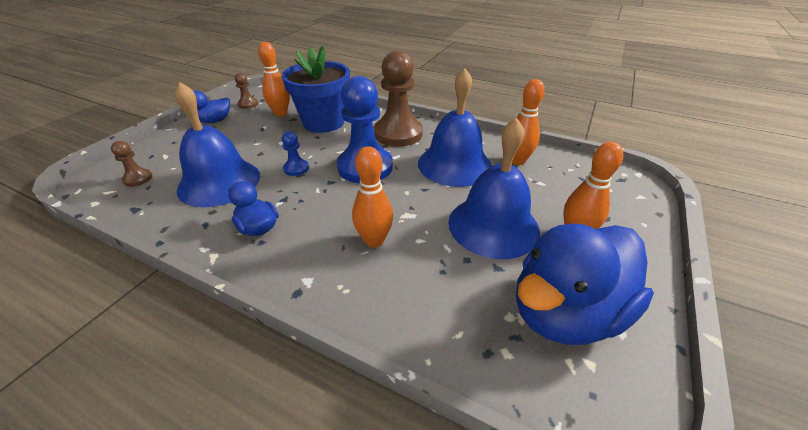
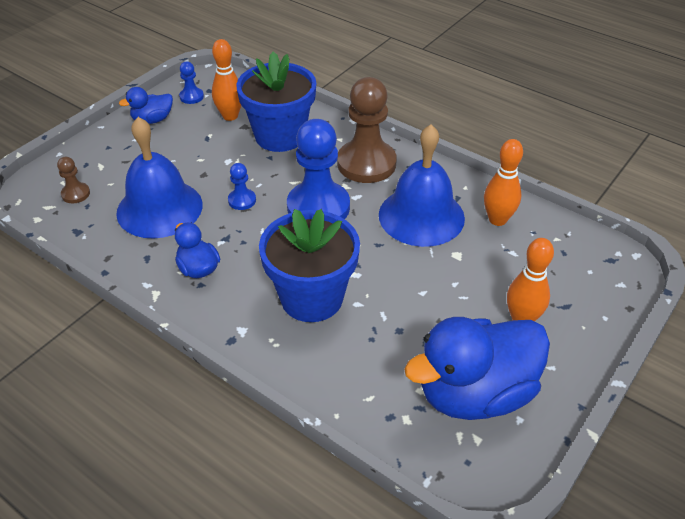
camera: 10 degrees right, 5 degrees up
brown pawn [235,73,258,109] -> blue pawn [179,61,204,104]
orange bowling pin [352,146,393,248] -> blue flower pot [259,209,360,322]
blue bell [448,118,540,259] -> none

